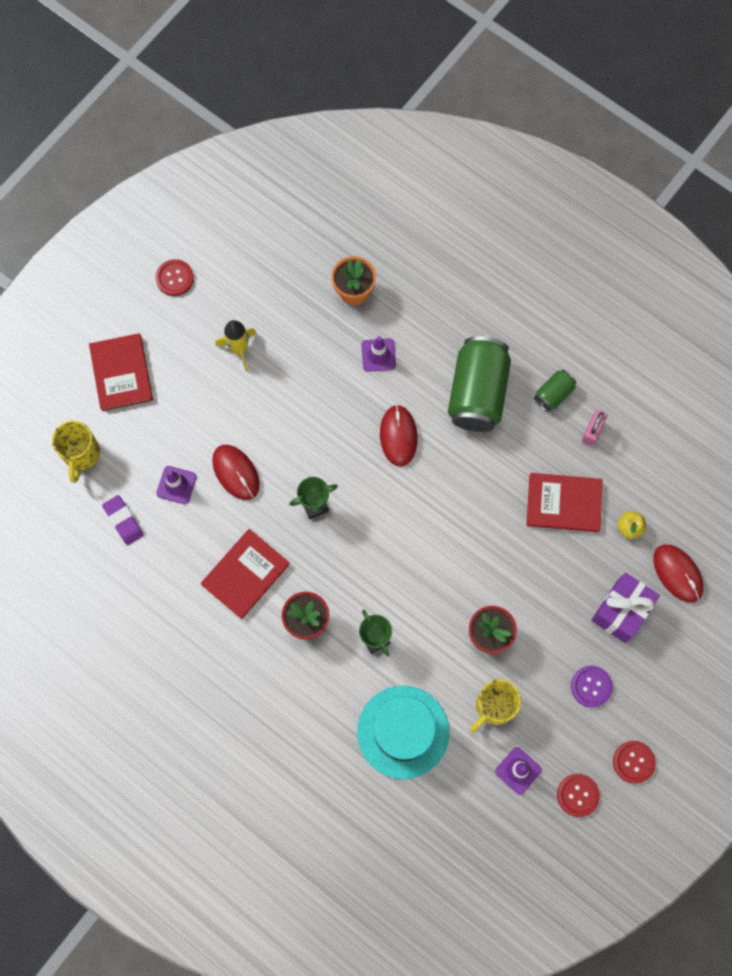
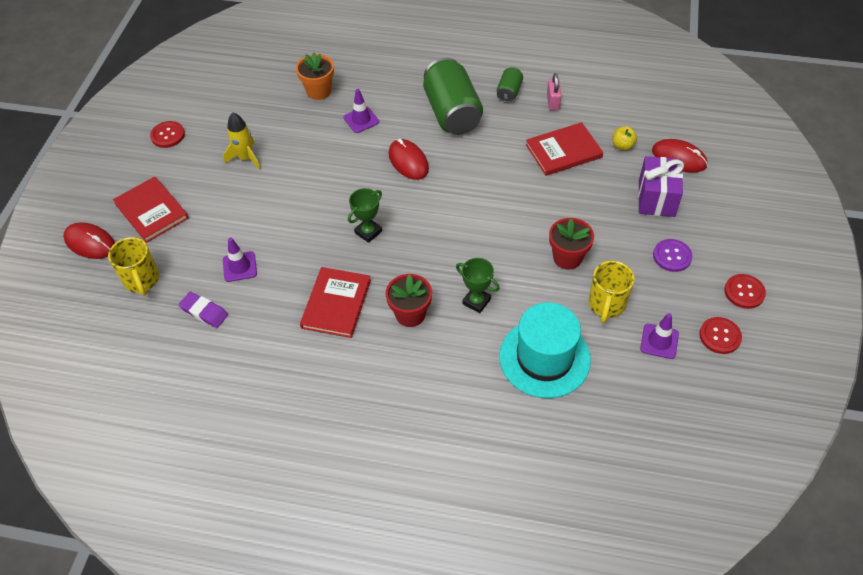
camera: 25 degrees left, 20 degrees down
red mouse [212,445,260,500] -> red mouse moved to [63,222,115,259]

